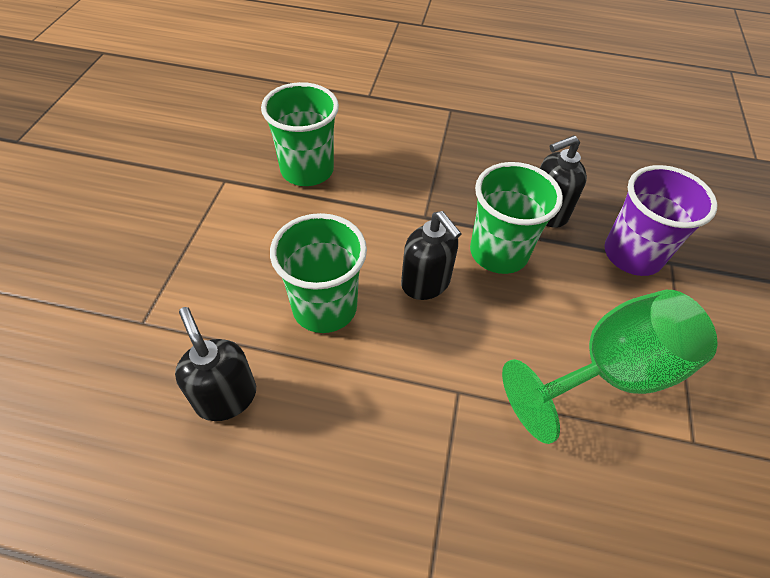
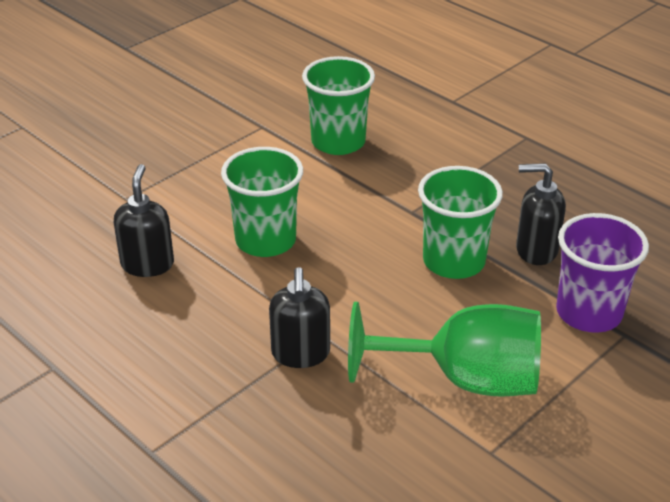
camera: 35 degrees right, 15 degrees down
black soap dispenser [401,211,462,300] -> black soap dispenser moved to [269,267,330,368]

